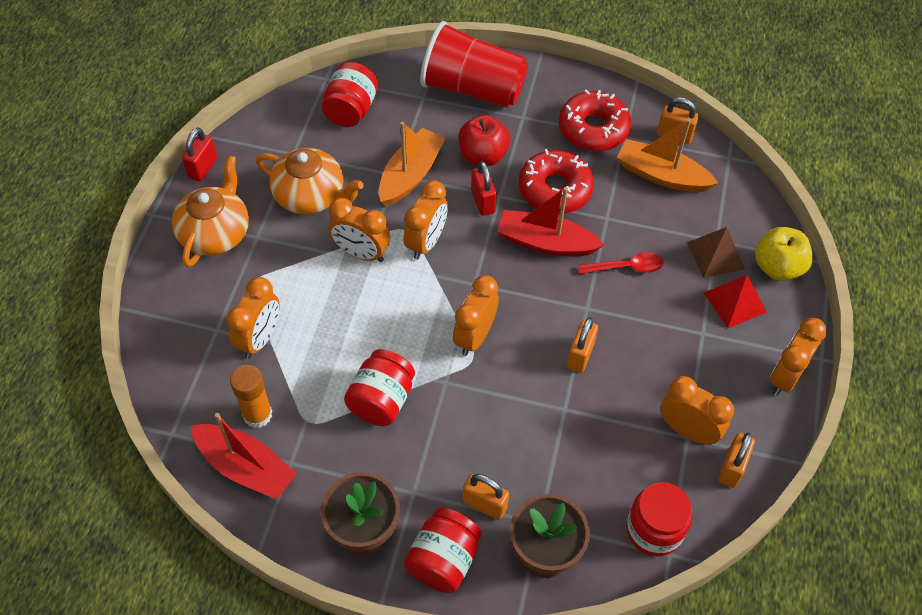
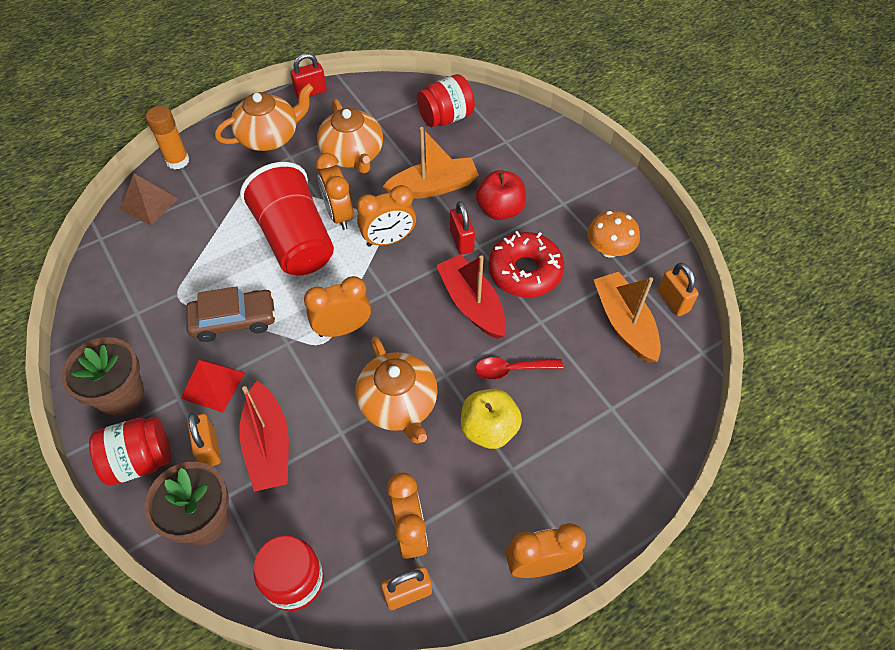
camera: 45 degrees right, 0 degrees up
red boat [191,413,297,499] -> red boat moved to [239,381,289,492]
orange clock [226,277,280,359] -> none
orange glue stick [230,365,272,428] -> orange glue stick moved to [146,106,189,170]
red jar [344,349,415,426] -> brown car [186,286,276,342]
red cup [420,21,528,108] -> red cup moved to [240,162,334,276]
red padlock [471,161,497,216] -> red padlock turned 45 degrees counterclockwise [450,201,475,255]
red donut [559,89,632,151] -> orange mushroom [587,211,640,258]
orange padlock [567,317,598,373] -> orange teapot [355,337,438,443]
red spoon [578,252,664,274] -> red spoon turned 135 degrees clockwise [475,357,563,380]
brown pyramid [687,227,745,278] -> brown pyramid moved to [120,174,178,225]
red pyramid [704,275,767,328] -> red pyramid moved to [181,359,245,413]
yellow apple [755,227,813,281] -> yellow apple moved to [461,389,522,449]

